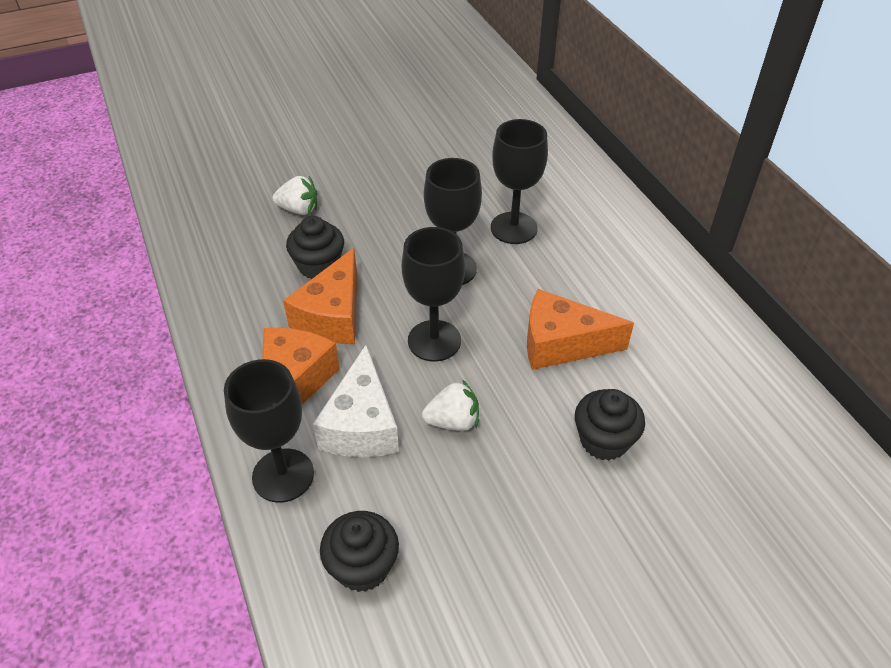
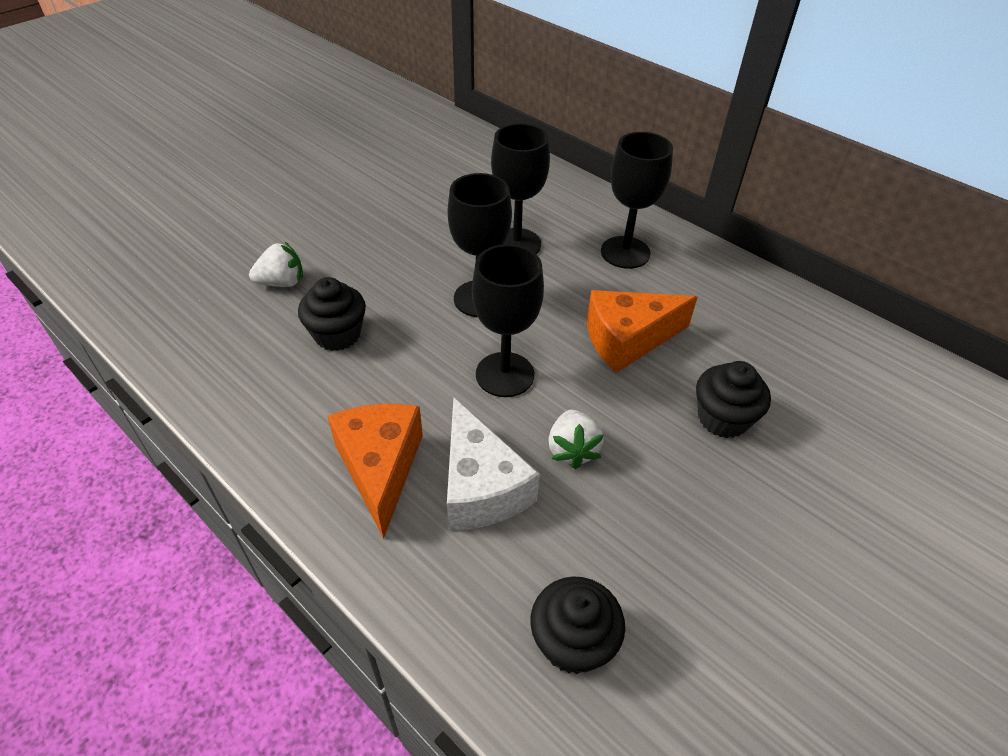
camera: 25 degrees left, 0 degrees up
black goblet [224,359,314,503] -> black goblet moved to [601,132,673,269]
orange cheese [283,248,357,344] -> none
white strawberry [422,379,479,431] -> white strawberry turned 120 degrees clockwise [548,410,604,469]

